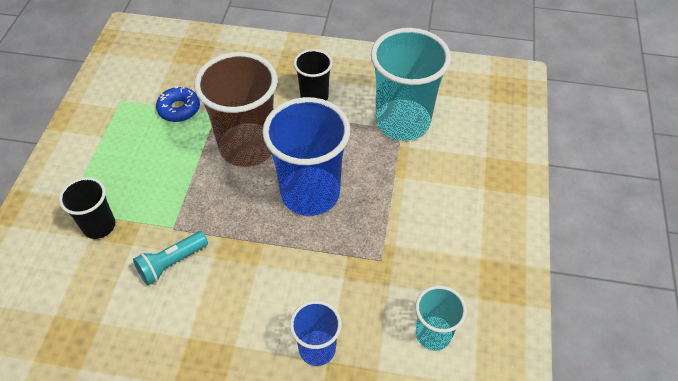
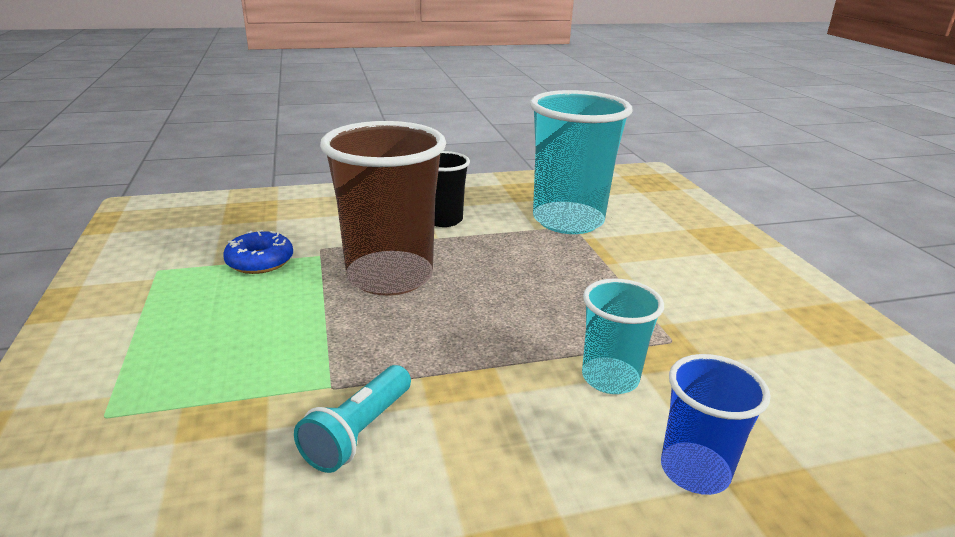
camera: 25 degrees left, 25 degrees down
black cup [59,177,115,239] -> none
blue cup [262,97,350,216] -> none
turquoise cup [415,285,467,351] -> turquoise cup moved to [582,278,664,394]

